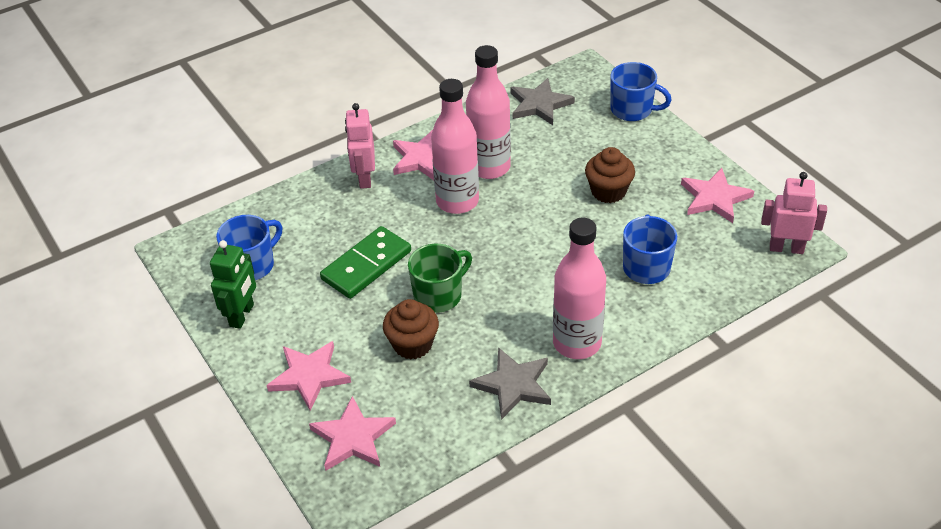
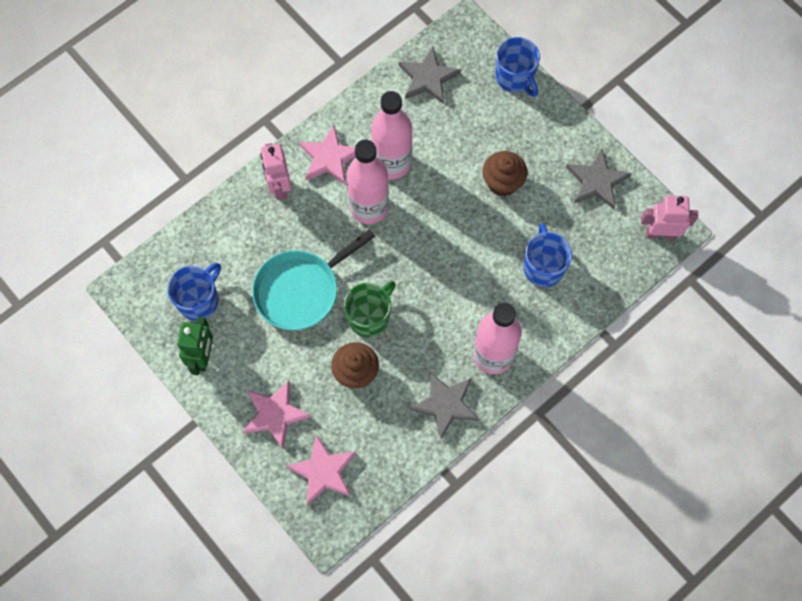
camera: 10 degrees left, 25 degrees up
green domino [320,226,411,299] -> turquoise pan [252,229,375,330]
blue mug [611,62,672,121] -> blue mug turned 45 degrees clockwise [495,37,540,97]
pink star [681,168,754,223] -> grey star [566,148,631,209]

